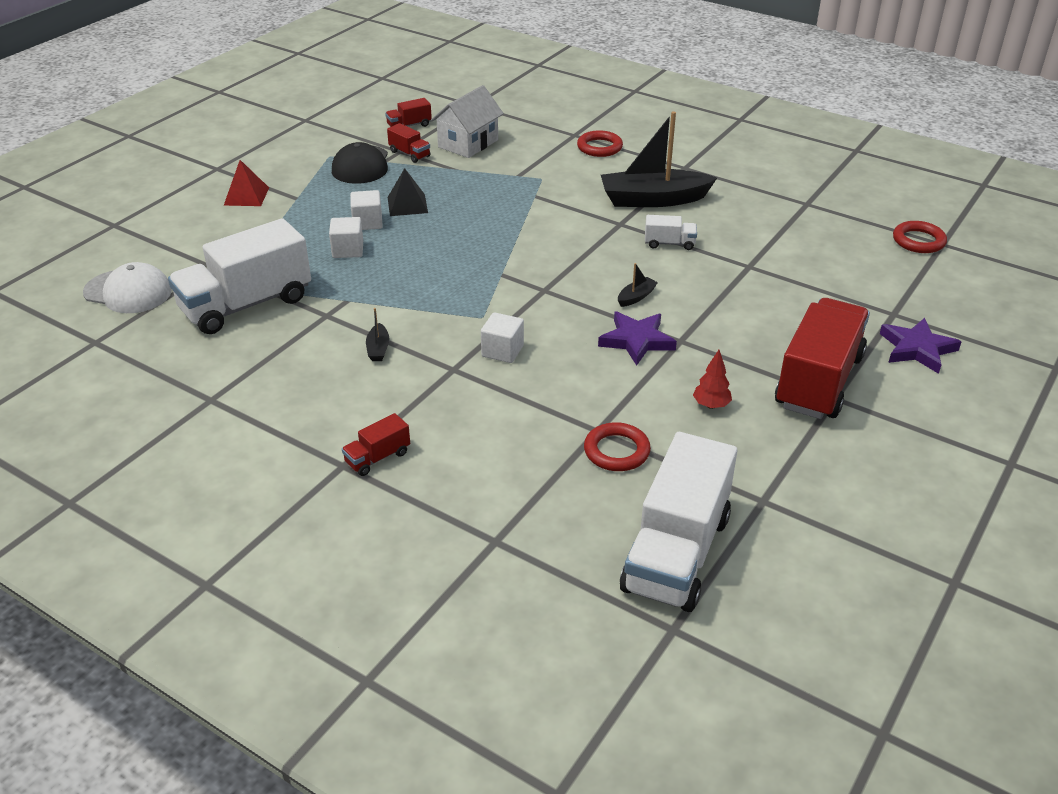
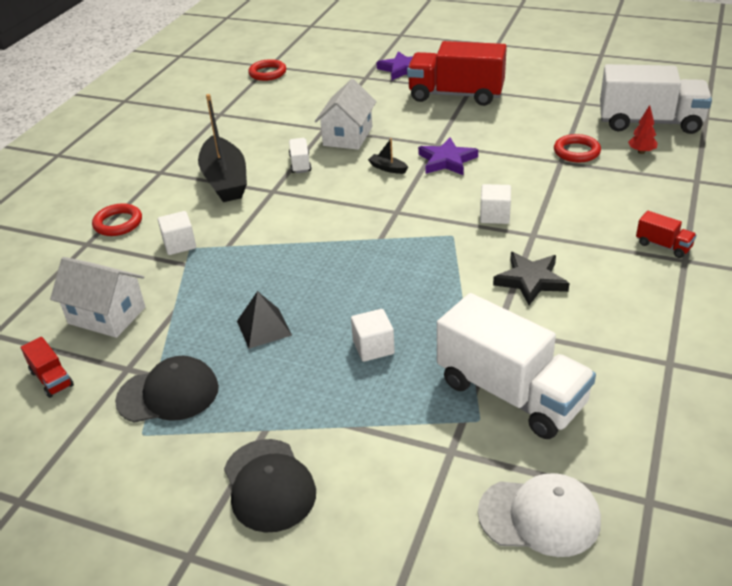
camera: 100 degrees left, 0 degrees up
white cap [83,262,172,313] -> white cap turned 90 degrees clockwise [478,473,601,557]
red pyramid [224,160,269,206] -> black cap [224,439,316,533]
white cube [350,190,383,230] -> white cube moved to [158,211,196,255]
black boat [366,308,389,361] -> black star [493,252,569,305]
red truck [387,123,430,163] -> none
red tree [693,350,732,409] -> red tree moved to [628,105,658,154]
none -> white house [315,79,377,150]

